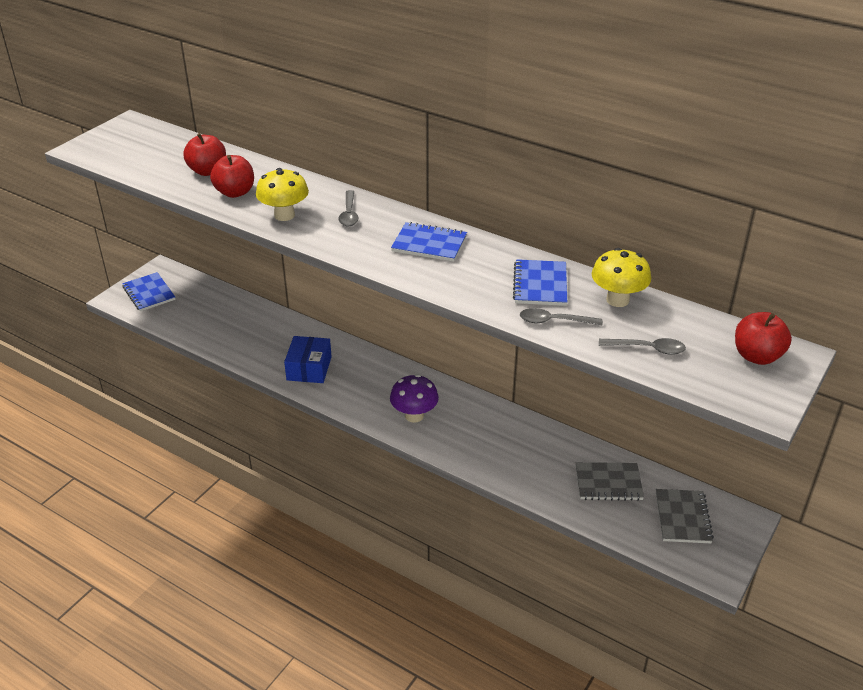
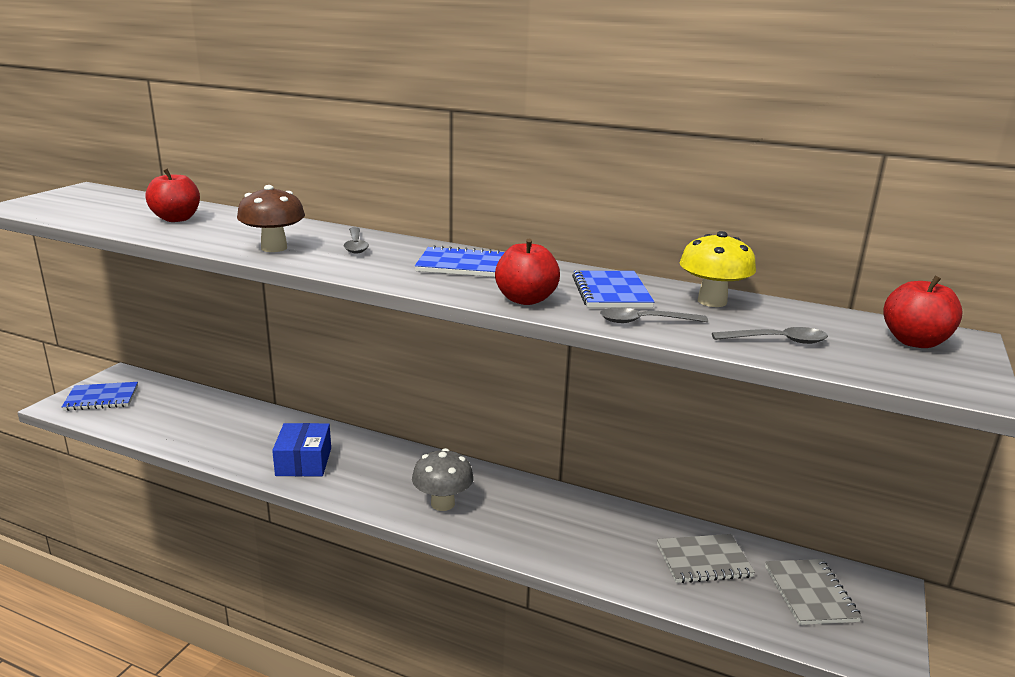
camera: 10 degrees left, 15 degrees down
blue notebook [122,272,176,312] -> blue notebook turned 60 degrees counterclockwise [62,382,138,411]
red apple [210,155,254,198] -> red apple moved to [495,239,560,305]
yellow mushroom [256,168,309,221] -> brown mushroom [237,185,305,252]
purple mushroom [390,374,439,423] -> grey mushroom [412,448,474,511]

